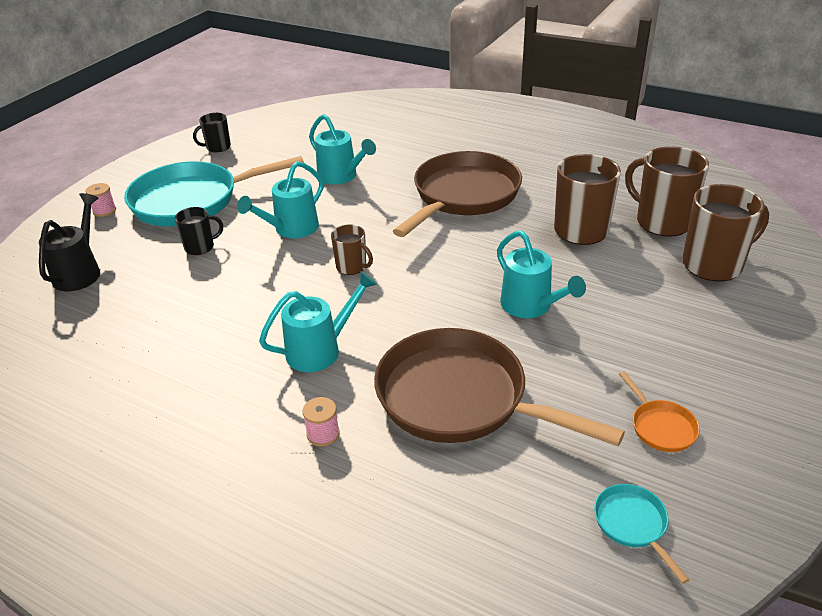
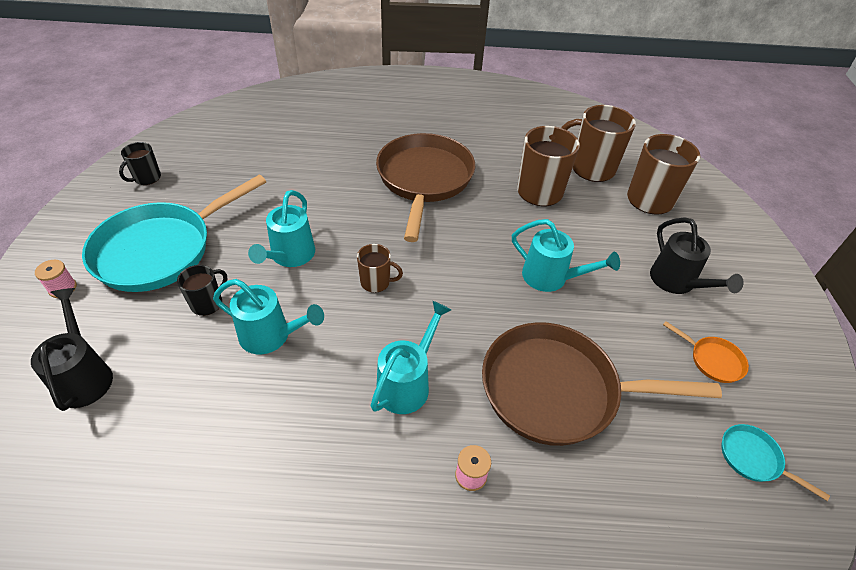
camera: 30 degrees left, 10 degrees up
turquoise watering can [309,114,376,184] -> turquoise watering can moved to [213,279,324,354]
none -> black watering can [650,217,744,294]

